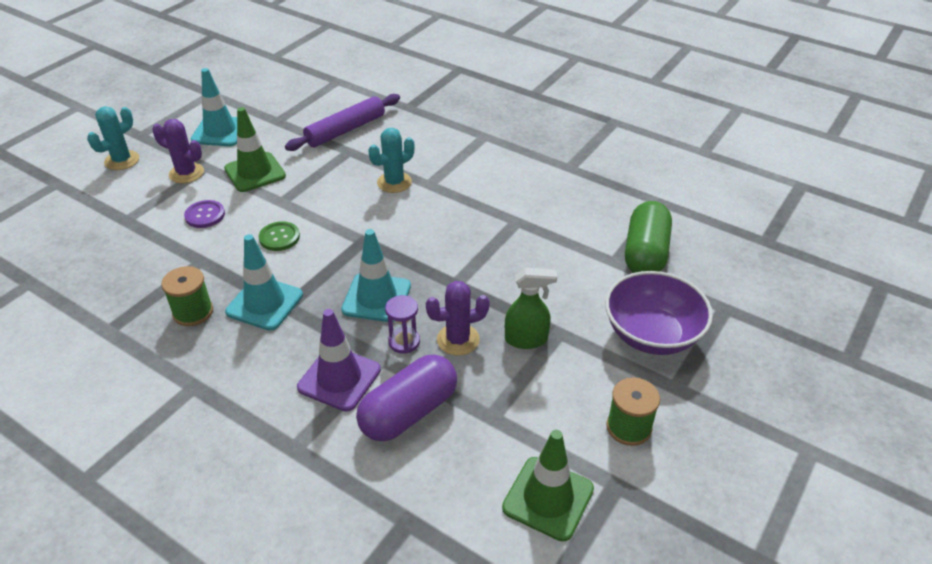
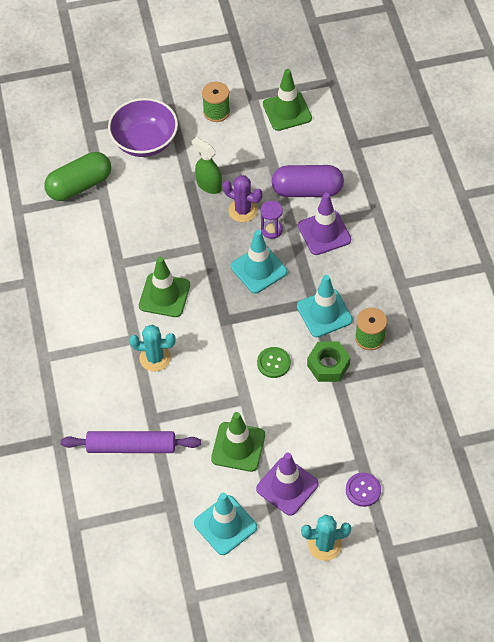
camera: 135 degrees left, 15 degrees up
purple cactus [152,119,204,183] -> purple traffic cone [256,453,319,516]
purple button [184,200,225,228] -> purple button moved to [346,473,381,507]
none -> green traffic cone [139,257,190,317]
none -> green nut [307,341,350,382]

